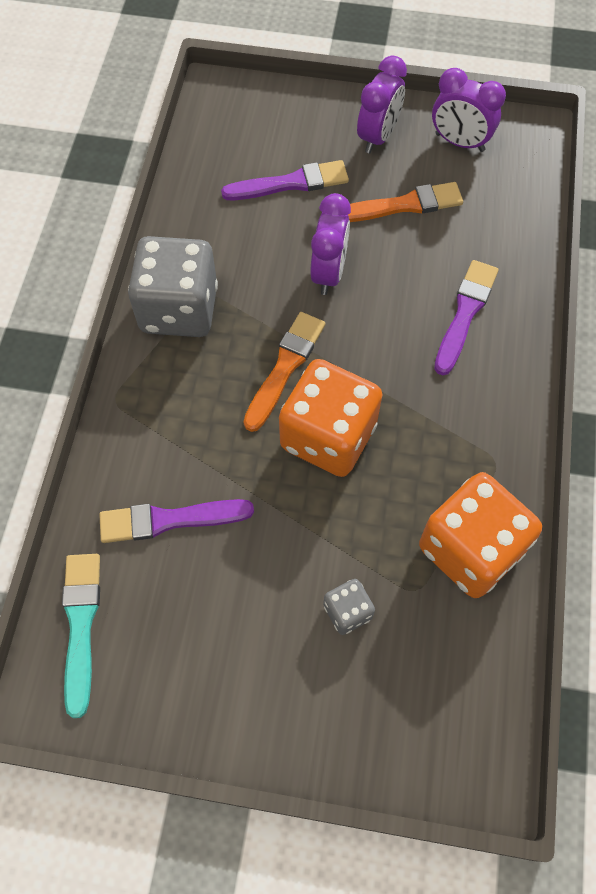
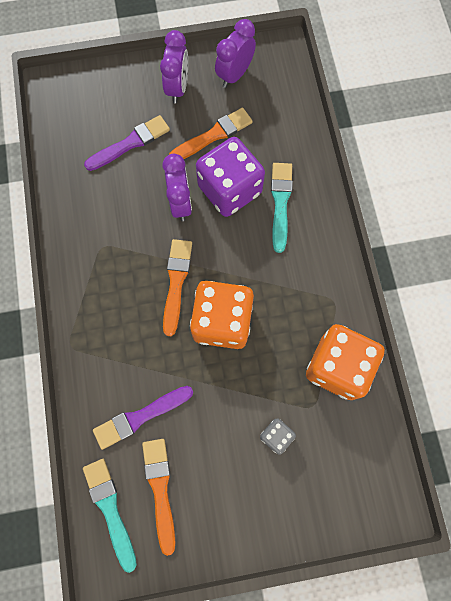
camera: 20 degrees left, 10 degrees up
grey dice [128,236,218,337] -> none
purple clock [432,68,506,152] -> purple clock turned 120 degrees clockwise [215,19,256,88]
purple brush [434,260,499,375] -> turquoise brush [271,163,293,253]
none -> orange brush [142,439,175,556]
none -> purple dice [196,137,265,217]

